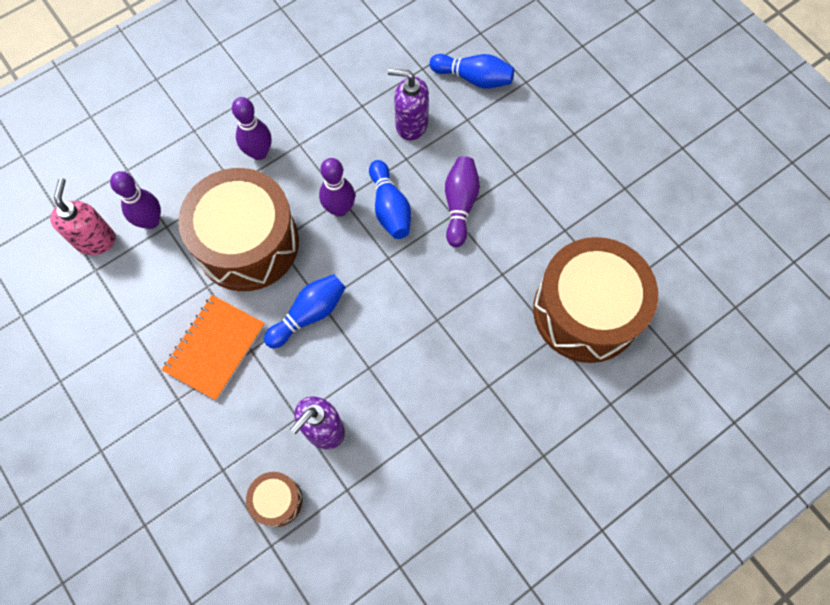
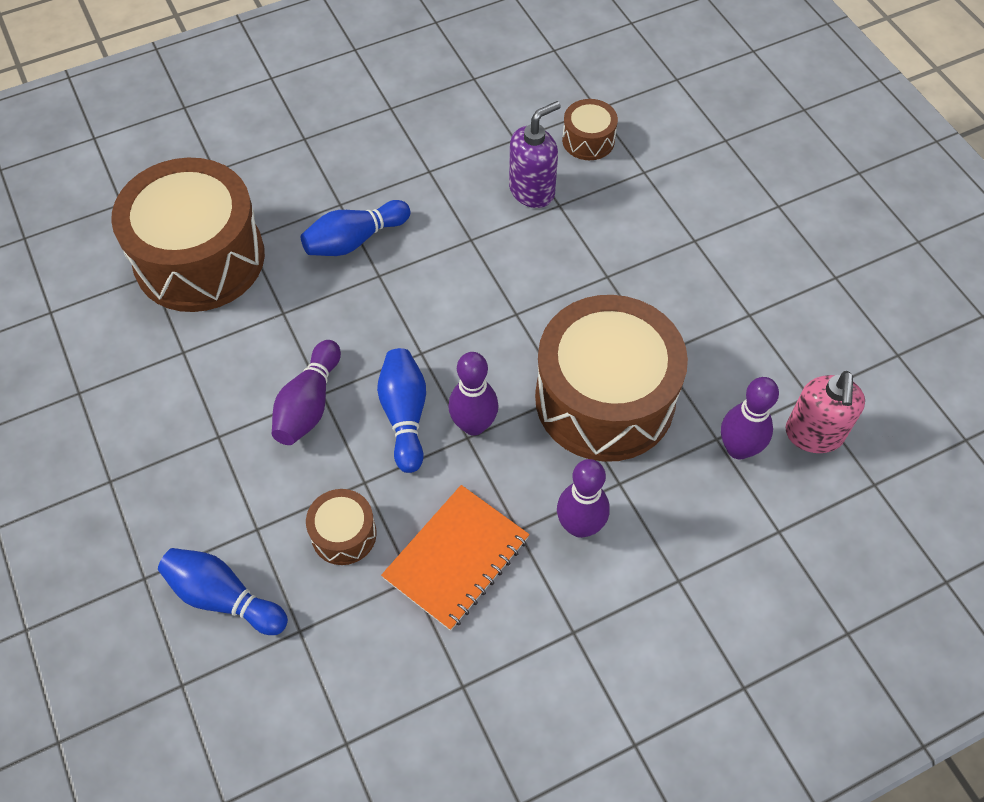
camera: 170 degrees left, 10 degrees down
orange notebook [162,295,265,400] -> orange notebook moved to [381,485,530,631]
blue bowling pin [264,274,346,348] -> blue bowling pin moved to [301,200,411,256]
purple soap dispenser [388,69,429,140] -> brown drum [306,489,377,565]

